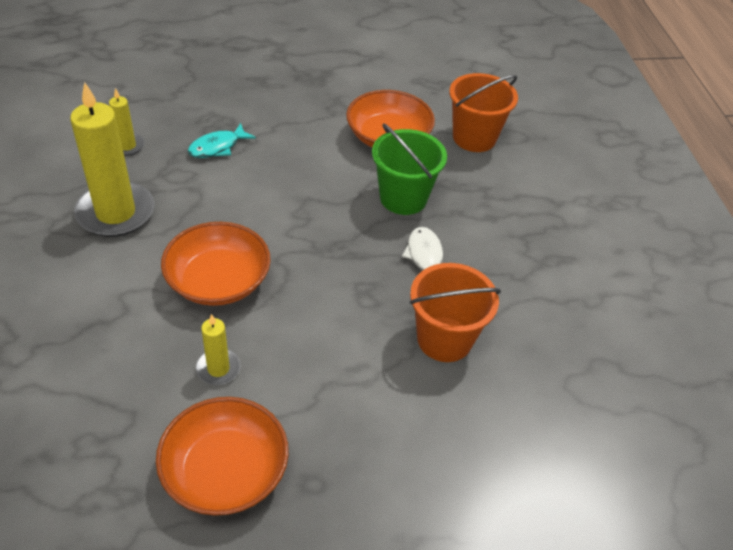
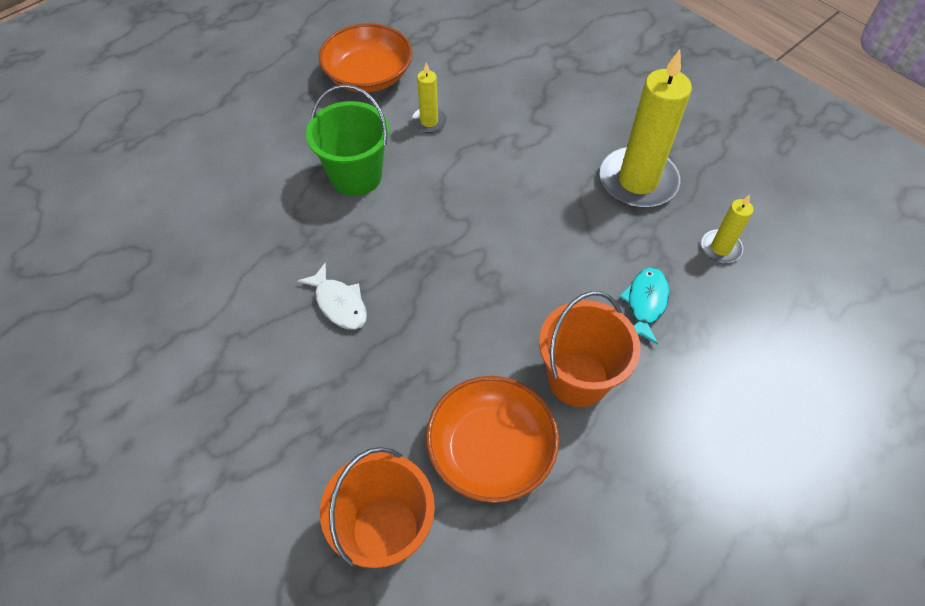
camera: 150 degrees right, 10 degrees up
orange bowl [161,222,271,306] -> none
green bucket [372,123,447,215] -> green bucket moved to [306,84,389,196]
orange bucket [410,263,501,362] -> orange bucket moved to [539,291,641,407]

